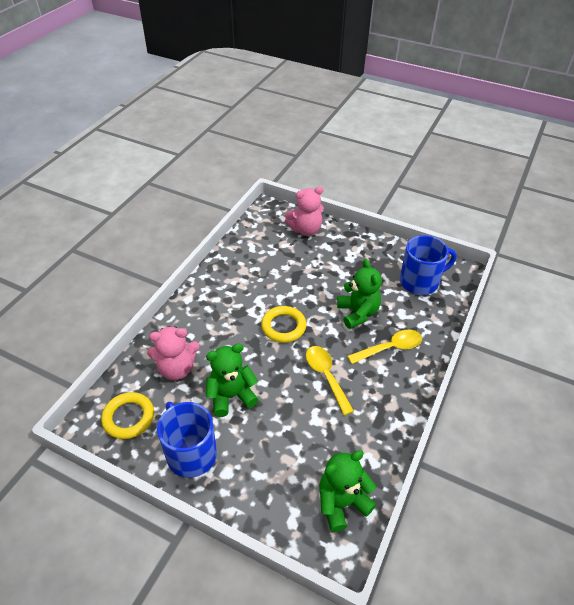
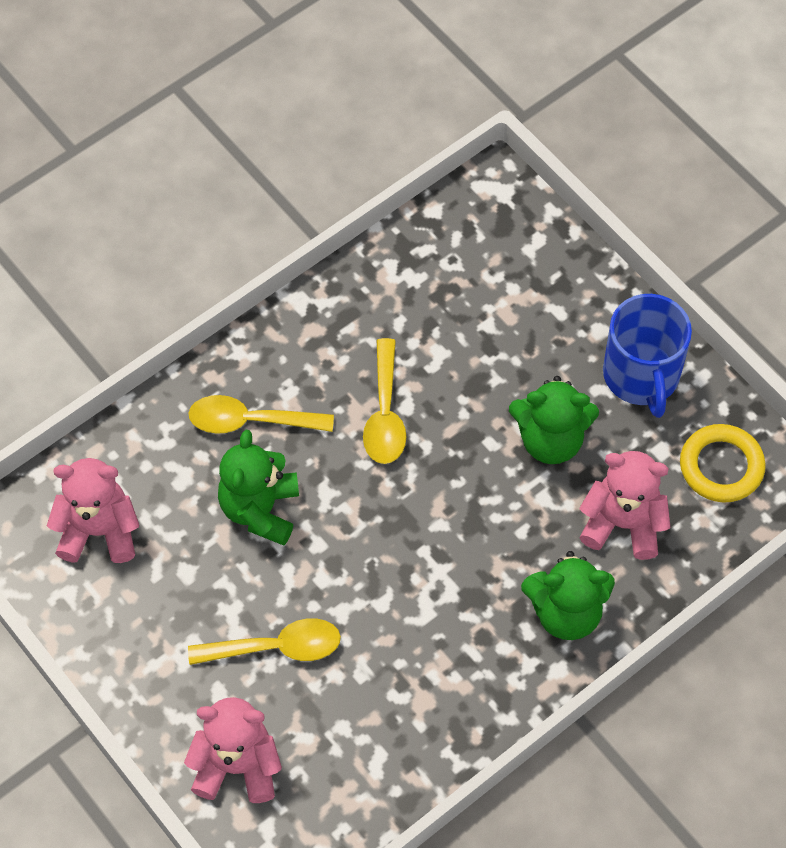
camera: 155 degrees left, 15 degrees up
yellow ring [261,306,306,343] -> none
green teddy bear [319,450,376,532] -> green teddy bear moved to [521,551,615,640]
blue mug [400,235,457,295] -> pink teddy bear [47,458,140,563]
none -> yellow spoon [188,618,341,665]

